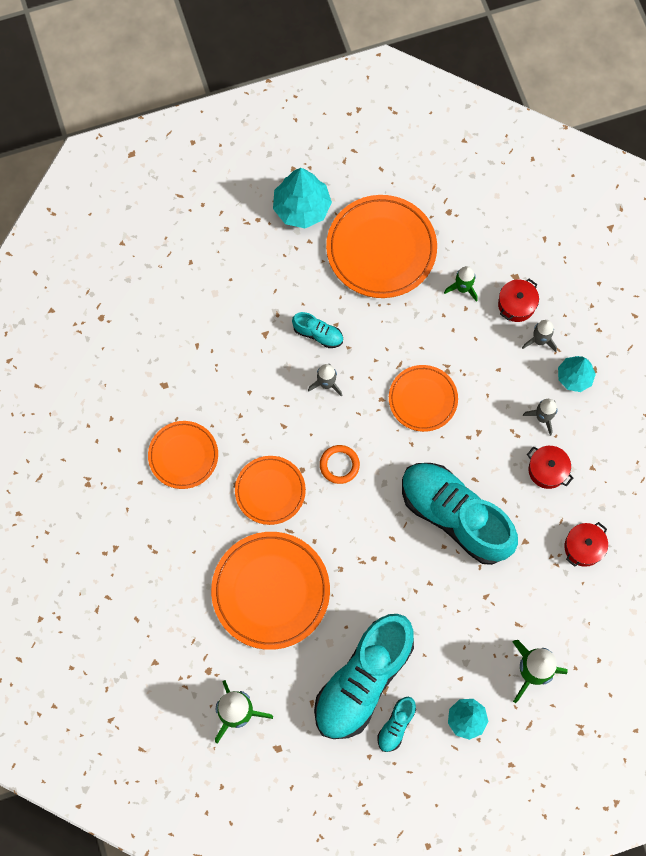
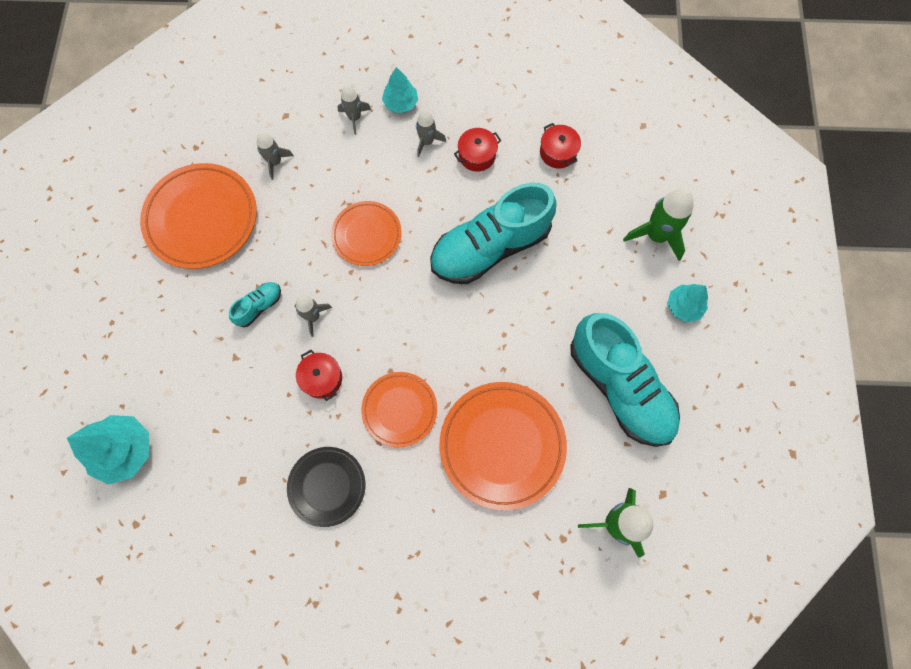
camera: 70 degrees left, 0 degrees up
orange plate [148,421,218,489] -> black plate [287,447,365,527]
turquoise tree [273,168,332,228] -> turquoise tree moved to [67,415,149,485]
orange ring [320,445,360,484] -> none
turquoise shoe [377,697,416,752] -> none
green rocket [444,266,478,302] -> grey rocket [257,132,294,180]
red pot [498,279,539,322] -> red pot moved to [296,350,342,401]

